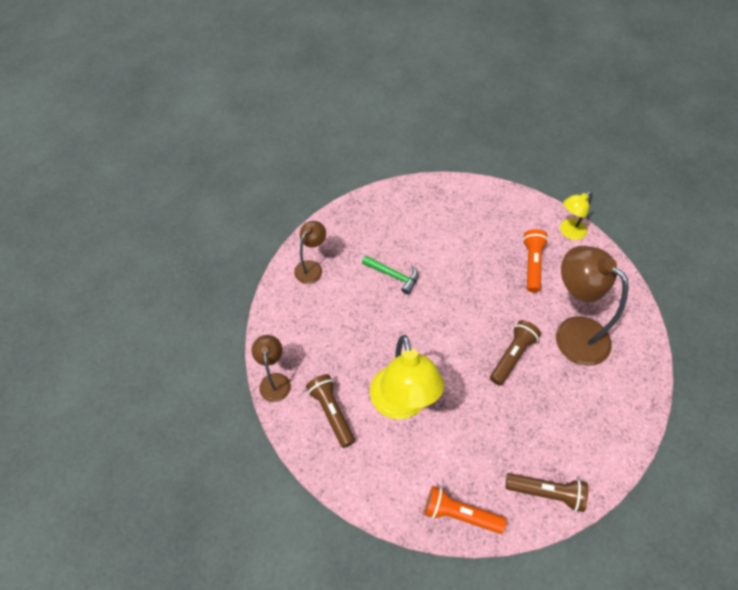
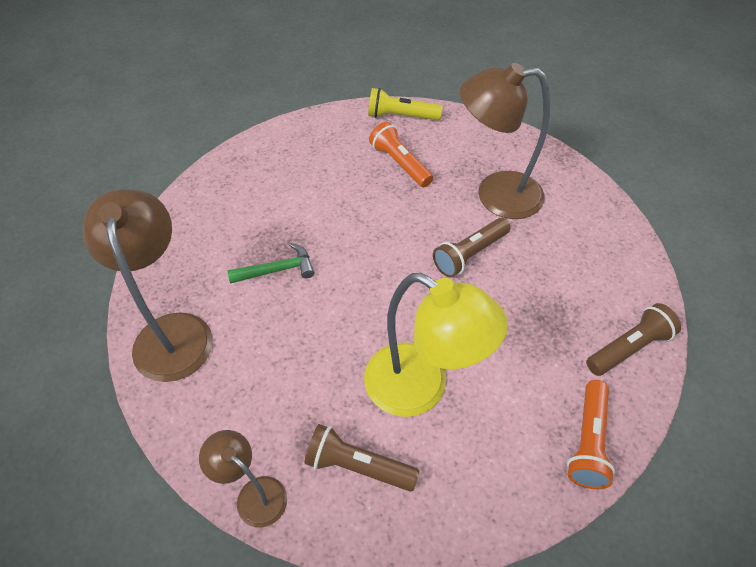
camera: 45 degrees left, 5 degrees down
brown lamp [294,221,326,284] -> brown lamp [83,189,213,382], size x1.84
orange flashlight [424,486,506,534] -> orange flashlight turned 45 degrees counterclockwise [567,380,615,489]
brown flashlight [490,320,541,386] -> brown flashlight turned 120 degrees counterclockwise [433,218,510,277]
yellow lamp [560,191,593,240] -> yellow flashlight [368,88,443,120]

